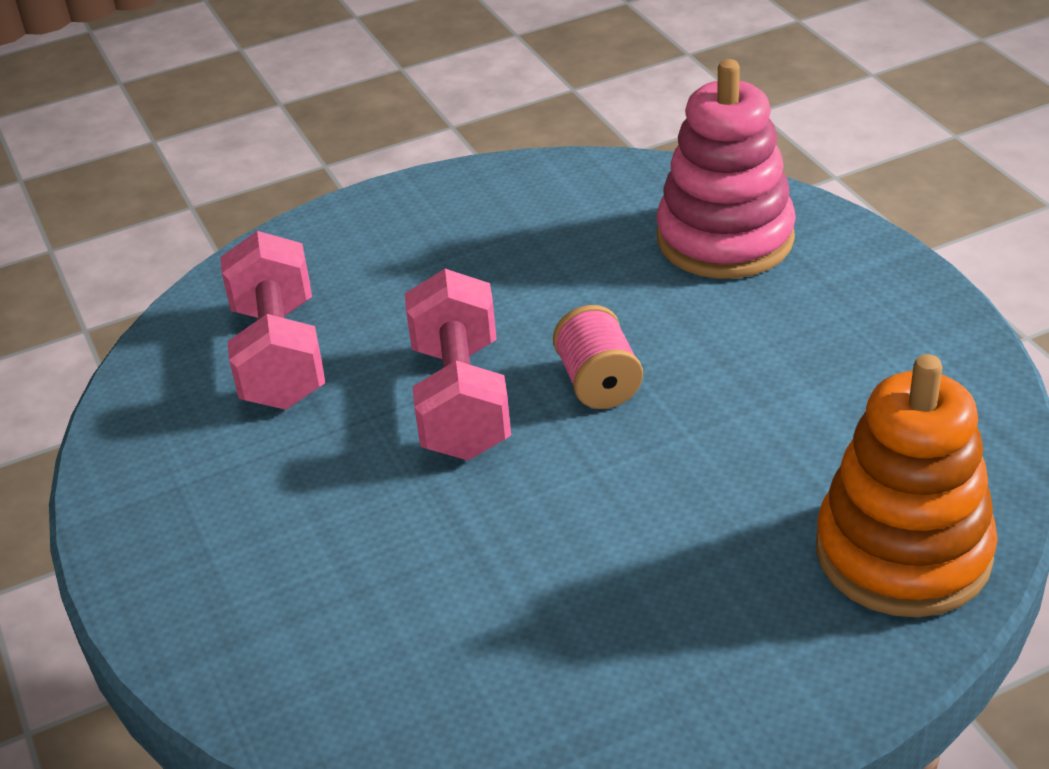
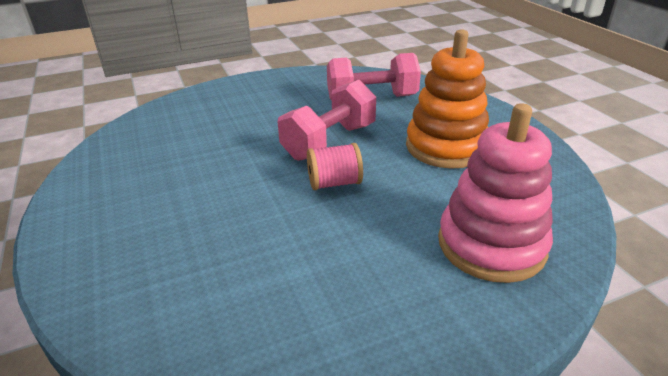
camera: 90 degrees right, 5 degrees down
pink dumbbell [405,269,511,460] -> pink dumbbell turned 45 degrees counterclockwise [278,79,376,161]
orange stacking toy [816,354,998,617] -> orange stacking toy moved to [406,29,489,169]

